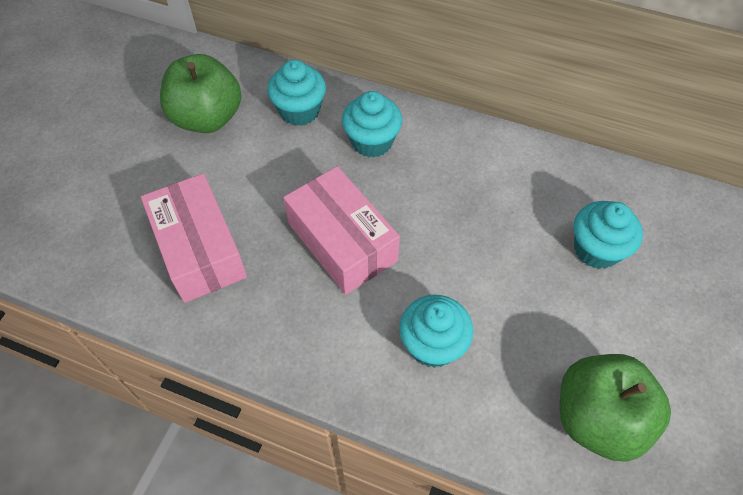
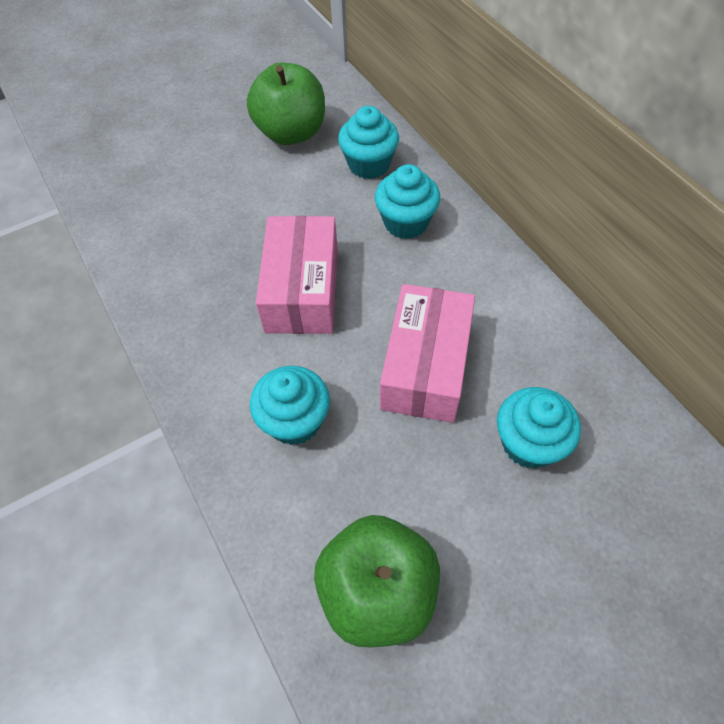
camera: 40 degrees right, 0 degrees up
pink box [141,173,247,303] -> pink box moved to [380,284,475,423]

